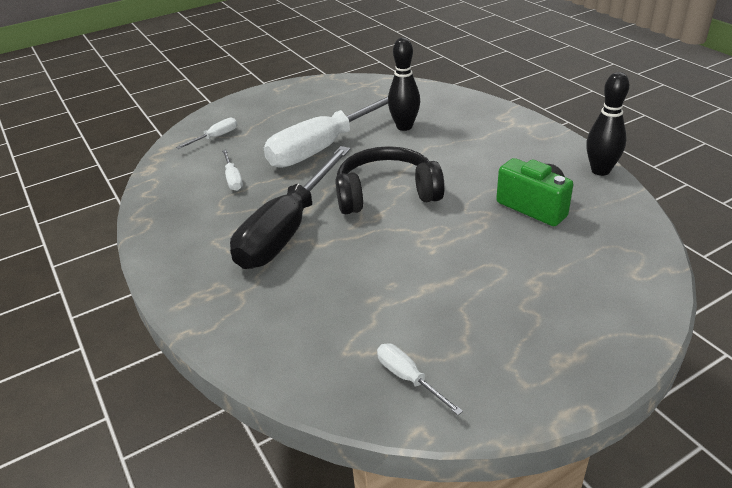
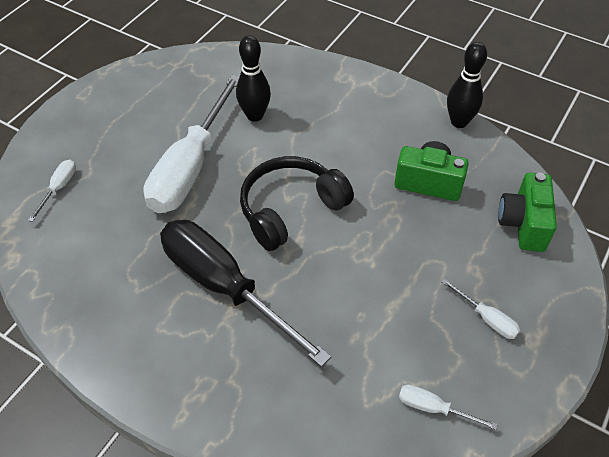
camera: 30 degrees left, 15 degrees up
white screwdriver [222,149,243,191] -> white screwdriver moved to [442,279,520,339]
black screwdriver [230,146,351,269] -> black screwdriver turned 135 degrees clockwise [160,220,331,367]
none -> green camera [498,172,557,252]

